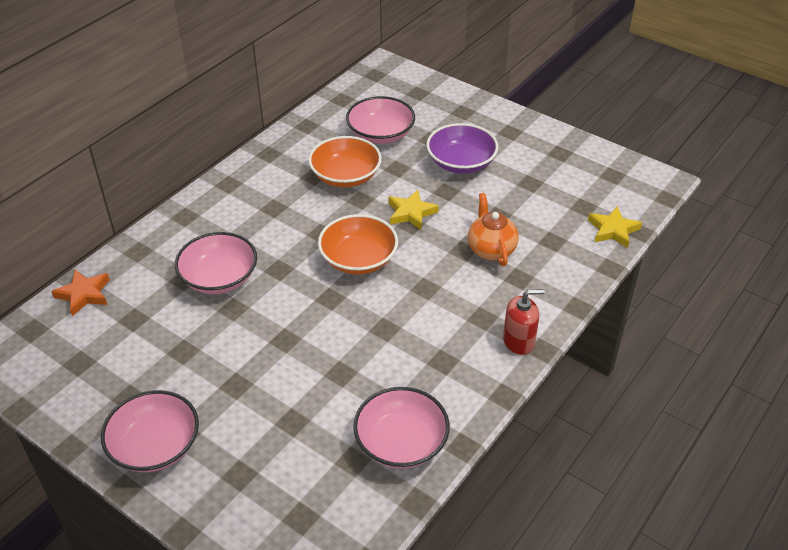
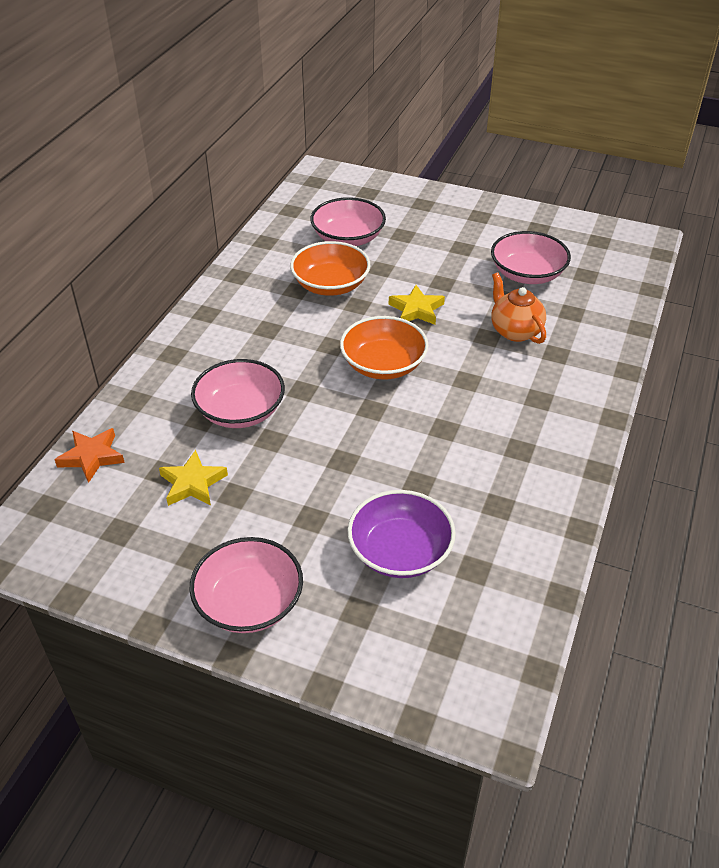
camera: 15 degrees left, 0 degrees up
pink bowl [353,387,450,469] -> pink bowl moved to [491,231,571,284]
purple bowl [426,123,498,174] -> purple bowl moved to [347,490,456,578]
red soap dispenser [503,289,545,355] -> none
yellow star [588,206,642,248] -> yellow star moved to [159,450,228,506]

